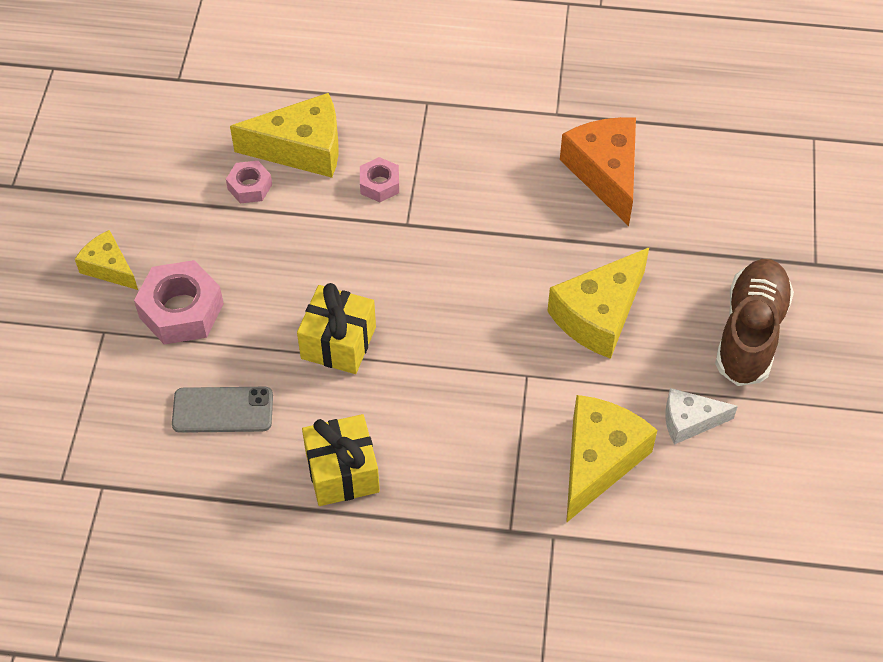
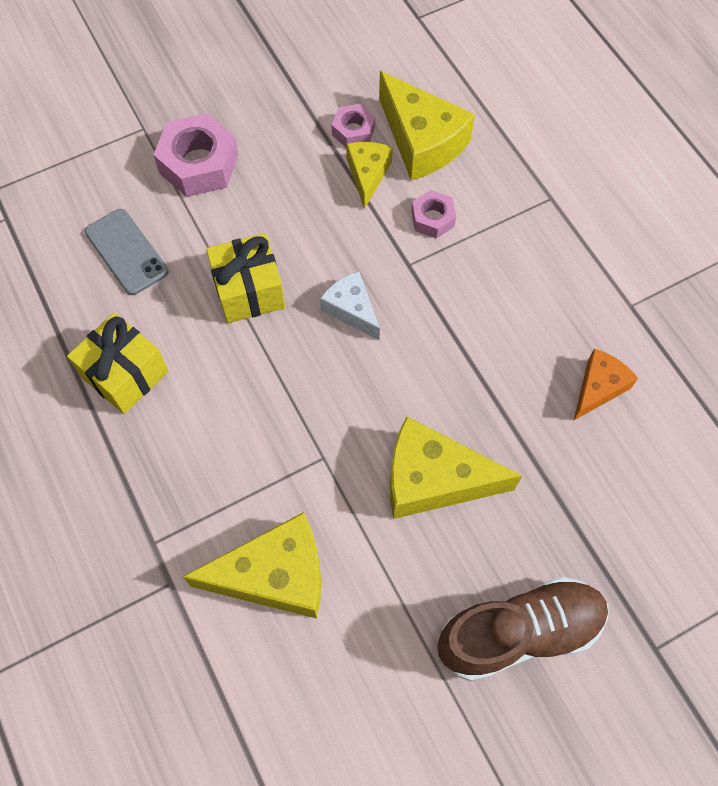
camera: 55 degrees right, 10 degrees up
yellow cheese [75,230,138,290] -> yellow cheese moved to [346,142,393,209]
orange cheese [560,117,636,226] -> orange cheese [574,349,638,420], size x0.58
white cheese [665,388,738,445] -> white cheese moved to [320,271,380,340]

